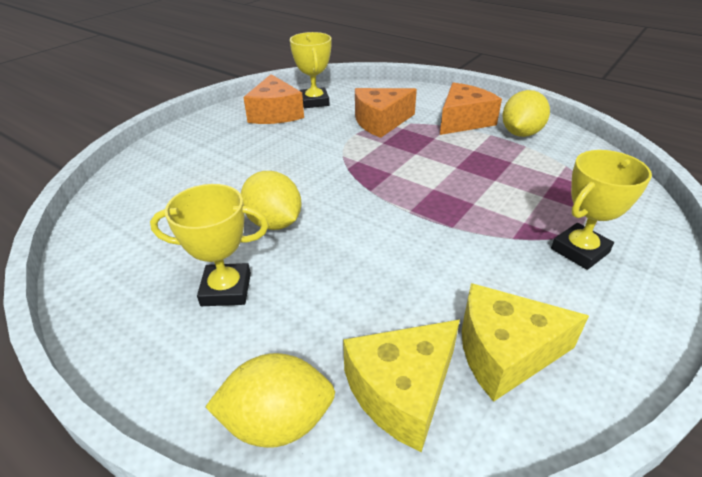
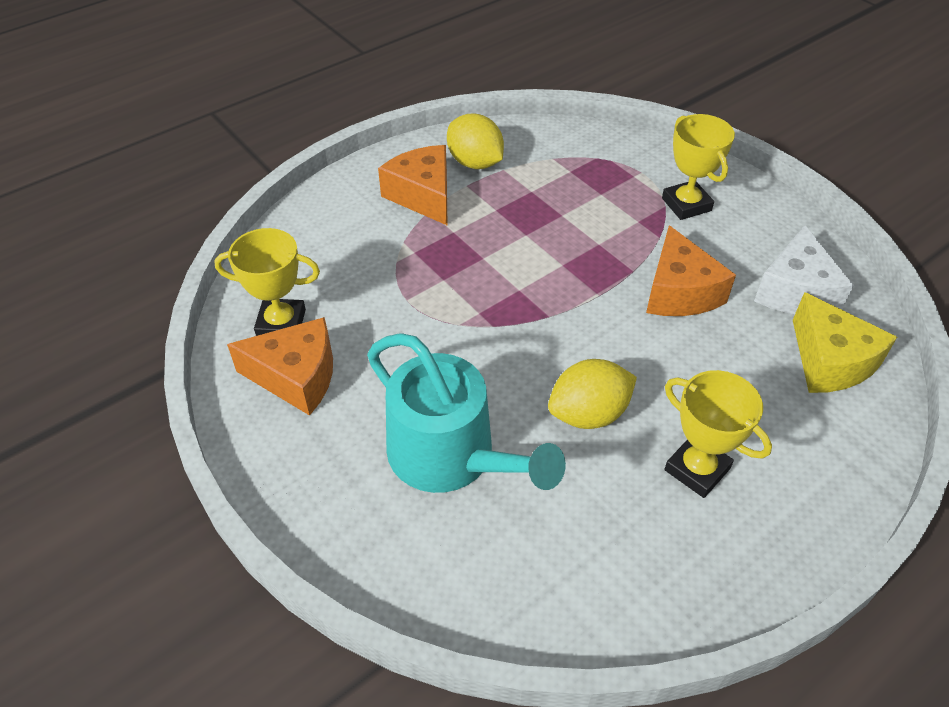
camera: 75 degrees left, 10 degrees up
yellow trophy [150,184,269,306] -> yellow trophy turned 60 degrees counterclockwise [664,370,772,498]
yellow lemon [205,353,335,448] -> none
orange cheese [355,88,417,138] -> orange cheese moved to [646,225,736,316]
yellow cheese [462,283,589,402] -> white cheese [754,225,854,314]
none -> turquoise watering can [367,333,566,493]

